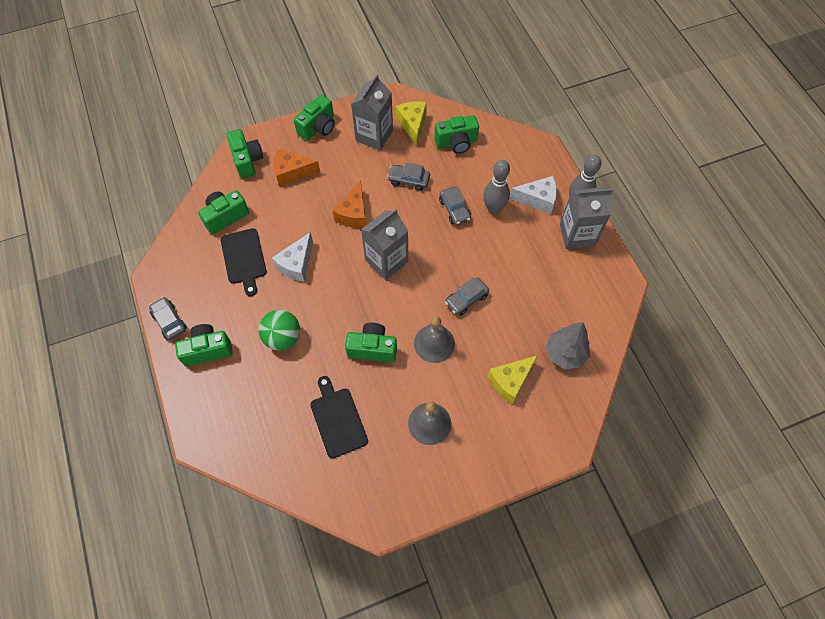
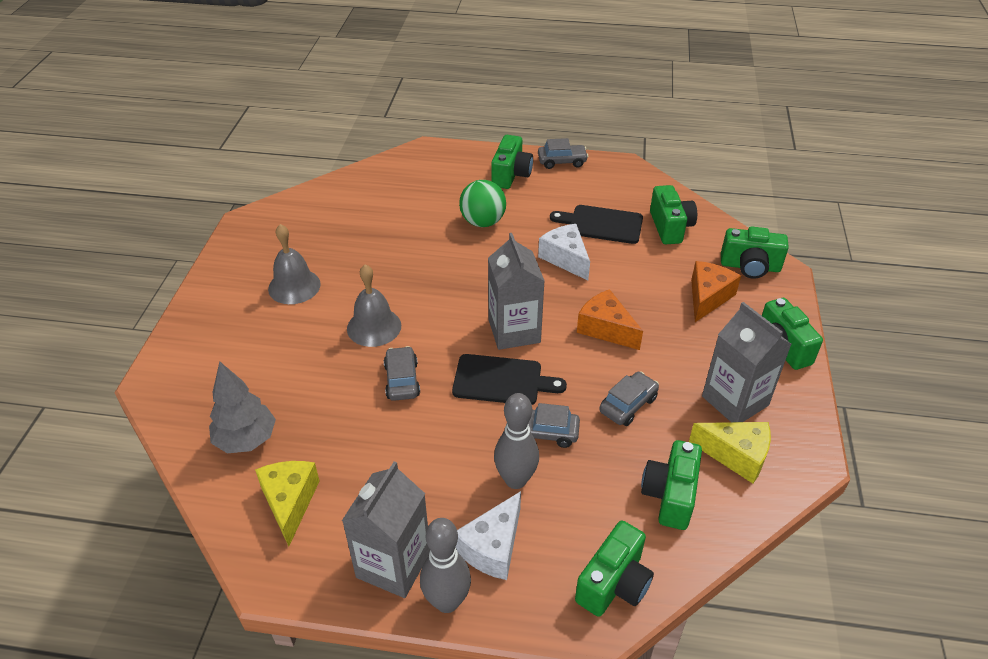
camera: 120 degrees right, 20 degrees down
black cutting board [310,376,368,458] -> black cutting board moved to [452,354,567,405]
green camera [345,323,397,362] -> green camera moved to [575,521,654,617]
yellow cheese [488,355,538,404] -> yellow cheese moved to [255,461,319,547]

